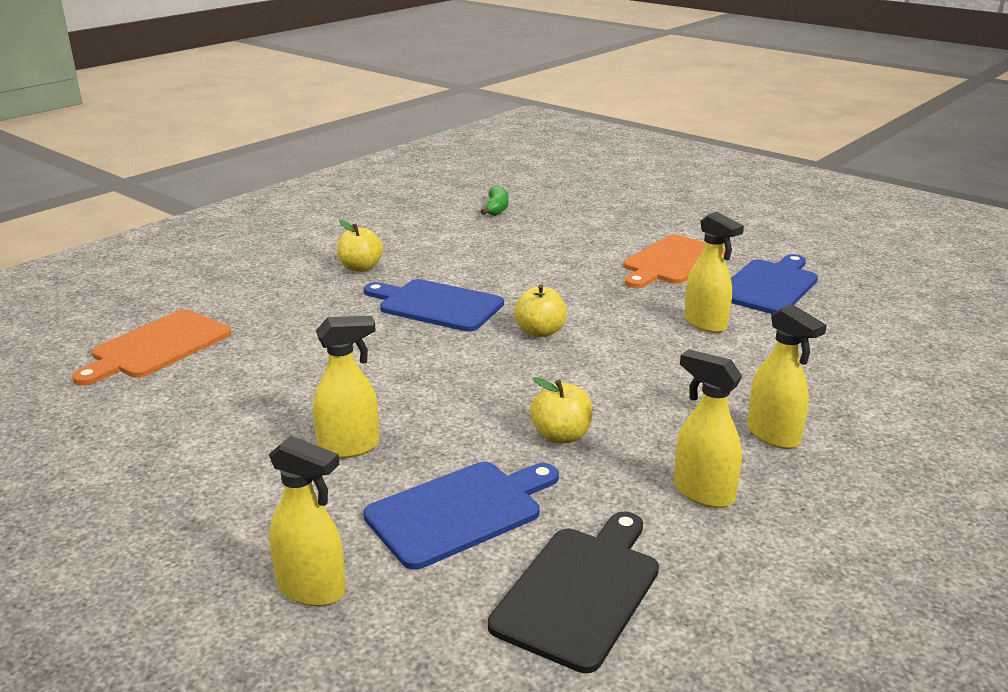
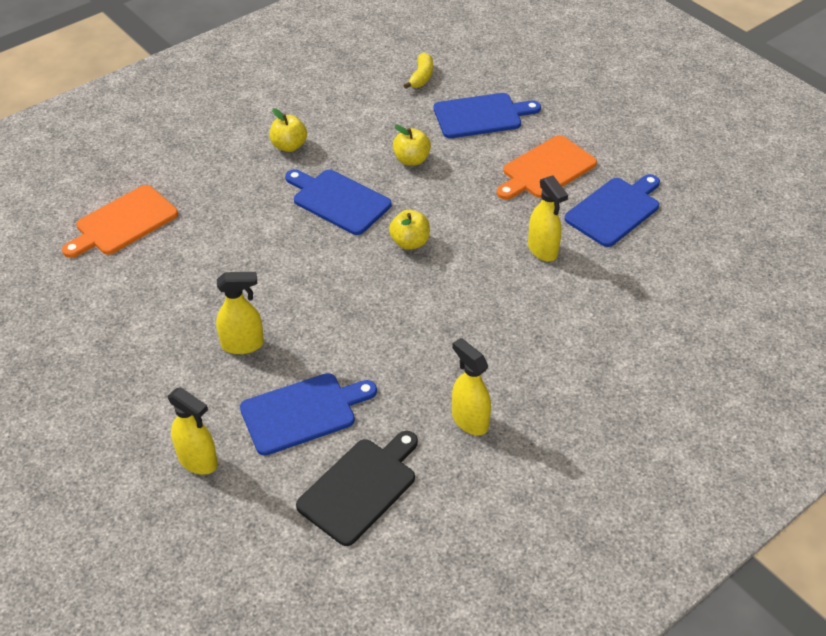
camera: 10 degrees right, 20 degrees up
green banana [481,185,508,216] -> yellow banana [404,52,433,89]
yellow apple [530,377,593,444] -> yellow apple moved to [393,125,431,166]
yellow spray bottle [748,304,827,449] -> none
none -> blue cutting board [434,93,541,138]

